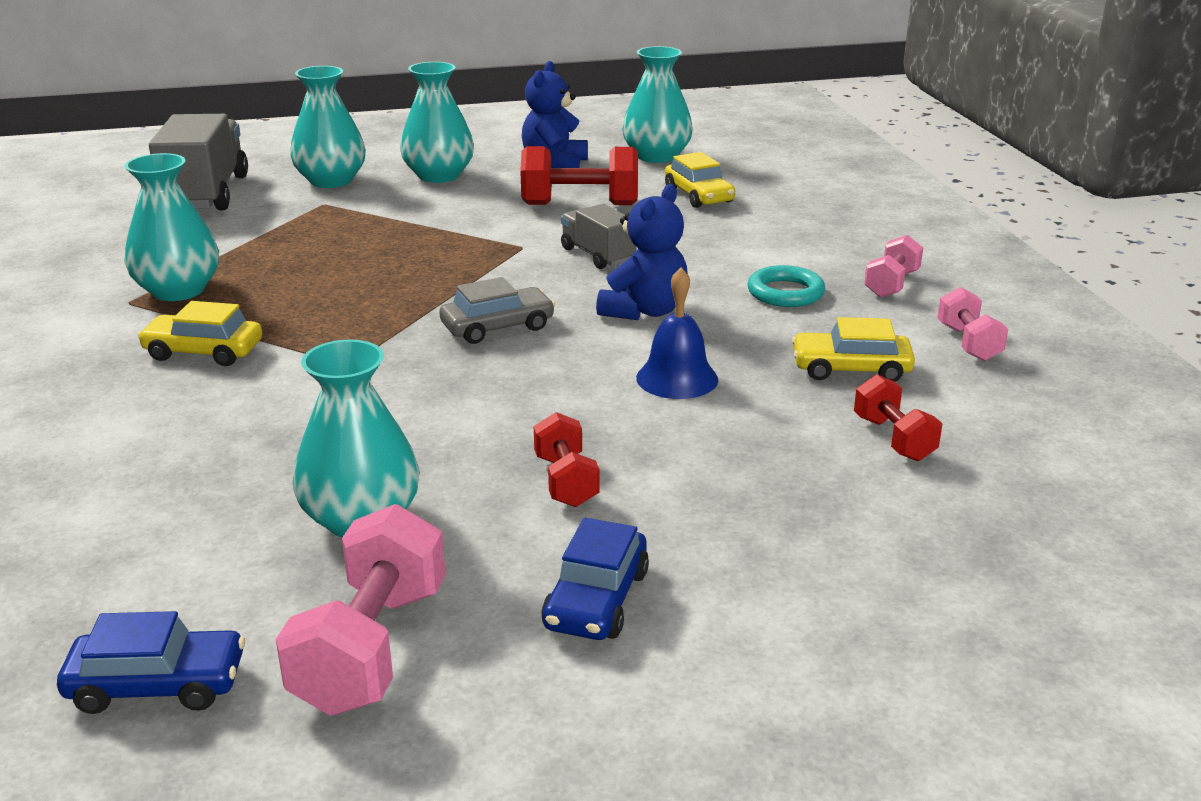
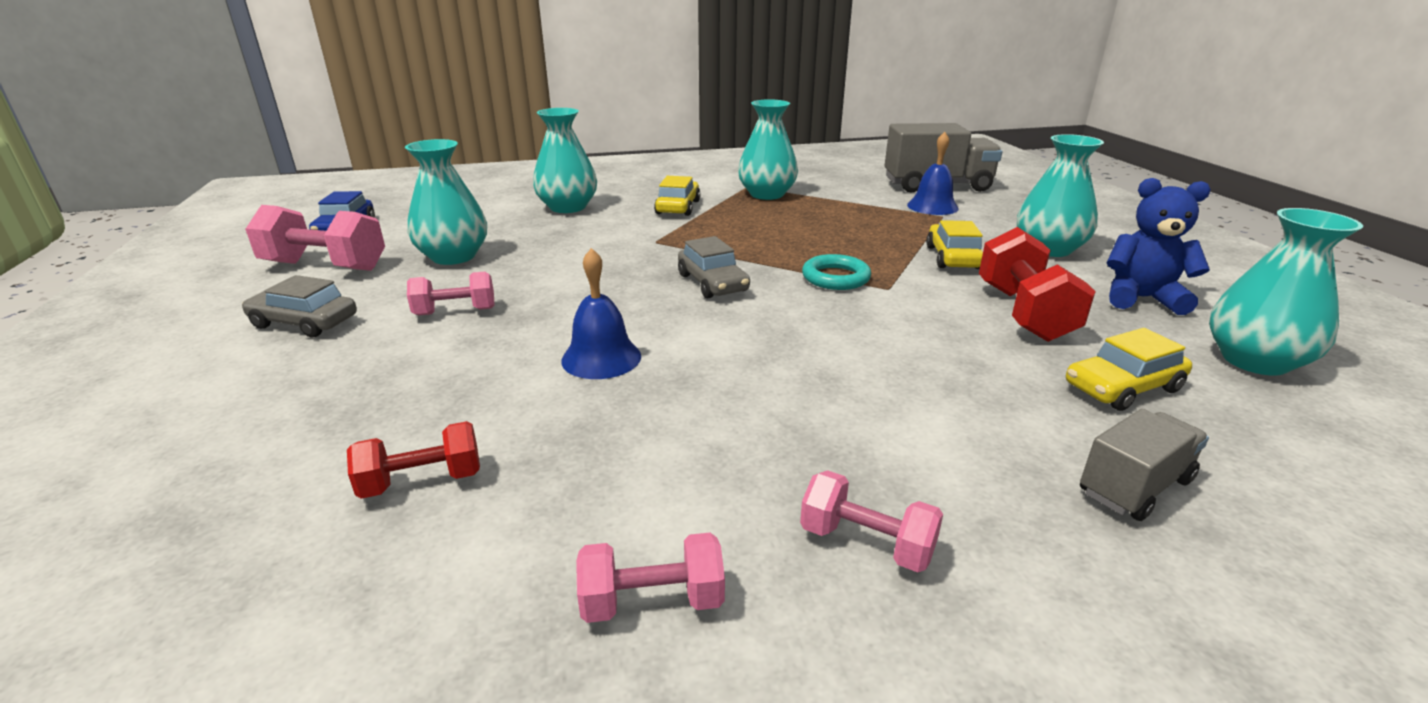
camera: 90 degrees right, 0 degrees up
turquoise vase [290,66,366,188] -> turquoise vase moved to [533,108,597,213]
red dumbbell [534,412,599,507] -> pink dumbbell [407,272,495,315]
blue car [542,518,649,640] -> grey car [242,275,357,337]
grey truck [561,204,636,269] -> grey truck moved to [1080,409,1209,521]
blue teddy bear [596,184,688,320] -> none
turquoise ring [747,265,825,307] -> turquoise ring moved to [802,254,871,290]
yellow car [792,317,915,382] -> yellow car moved to [926,220,983,269]
none -> blue bell [907,132,959,215]

